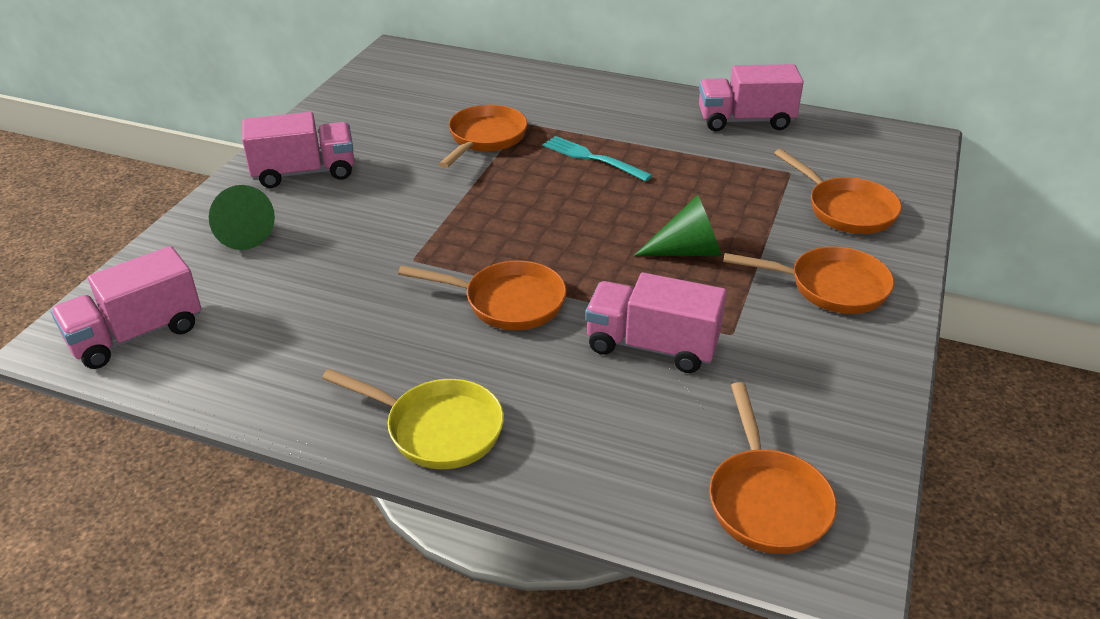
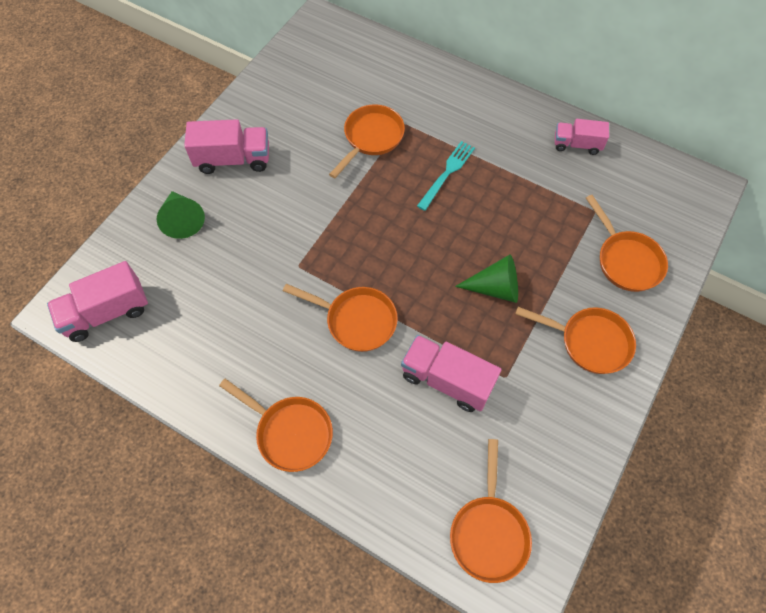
camera: 10 degrees right, 25 degrees up
yellow pan [322,369,504,469] -> orange pan [219,378,333,472]
turquoise fork [543,136,653,181] -> turquoise fork turned 75 degrees clockwise [417,141,475,211]
pink truck [699,64,804,131] -> pink truck [555,119,609,155], size x0.65

